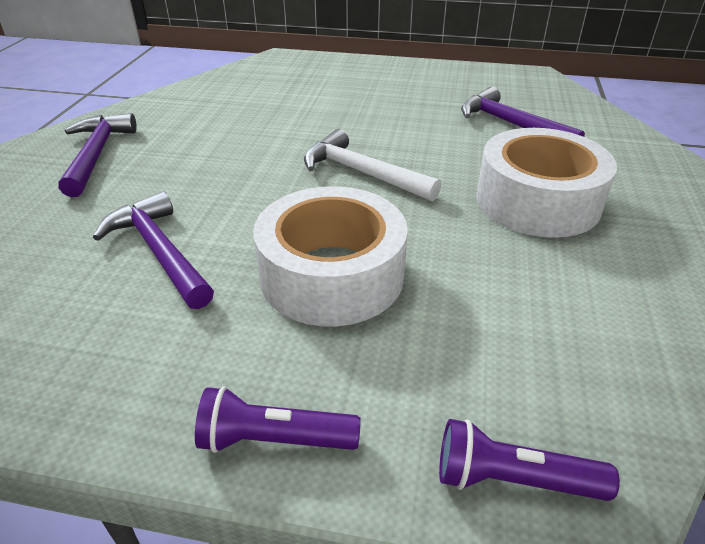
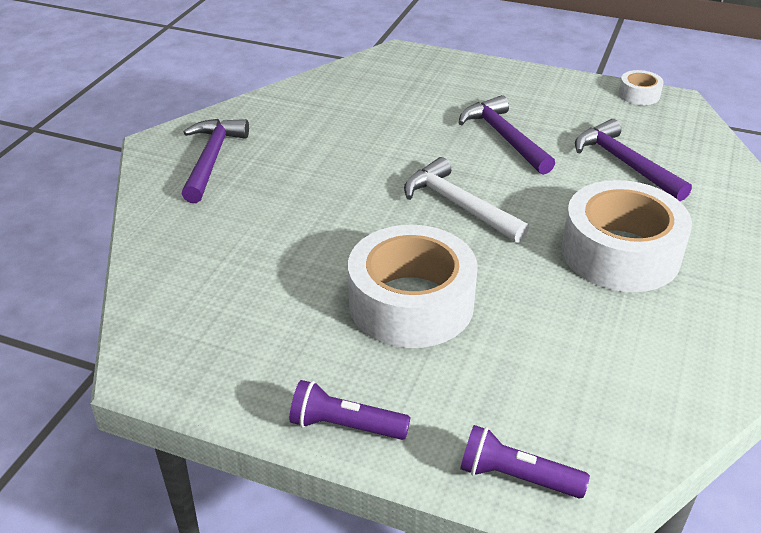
camera: 10 degrees right, 0 degrees up
purple hammer [93,191,214,309] -> purple hammer moved to [459,95,555,175]
none -> white tape [619,70,664,105]

